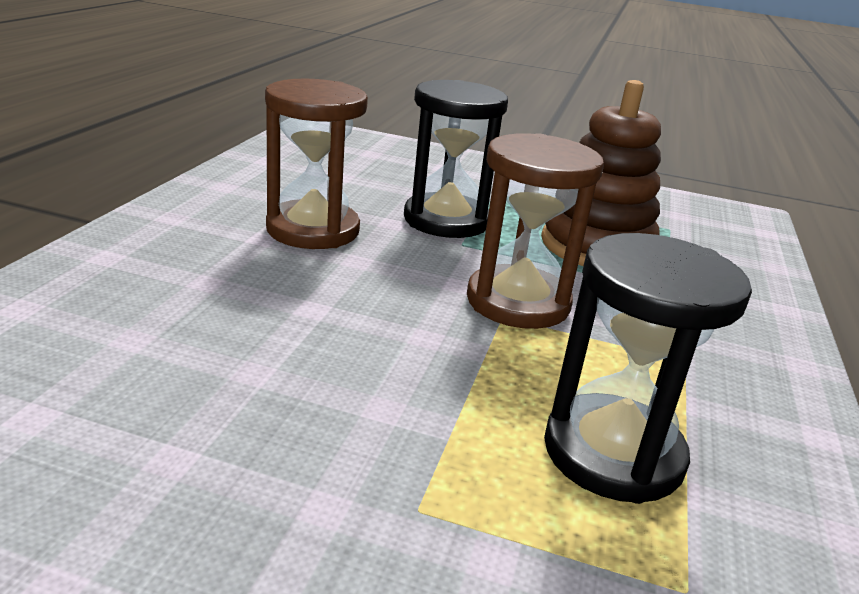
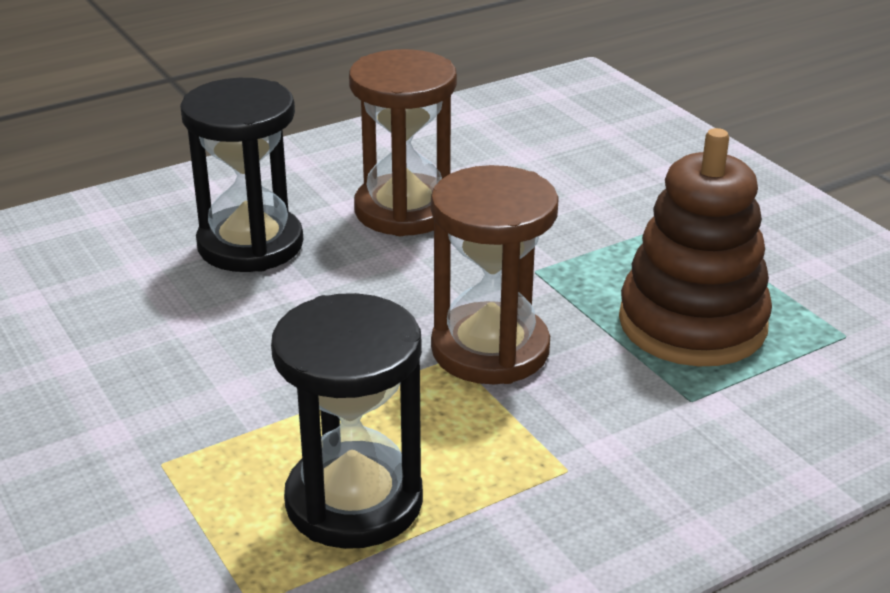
camera: 45 degrees right, 5 degrees up
black hourglass [404,80,508,238] -> black hourglass moved to [180,78,303,272]

